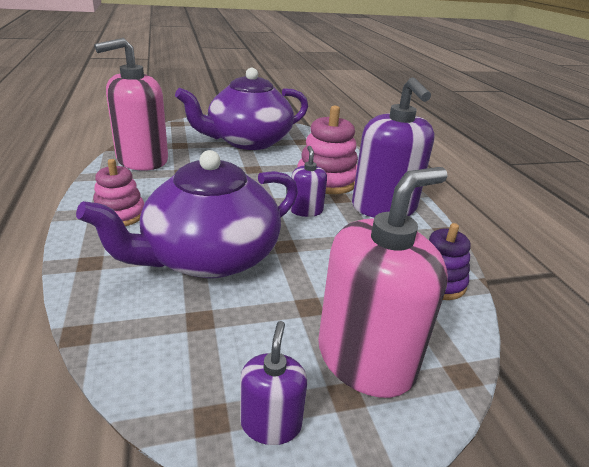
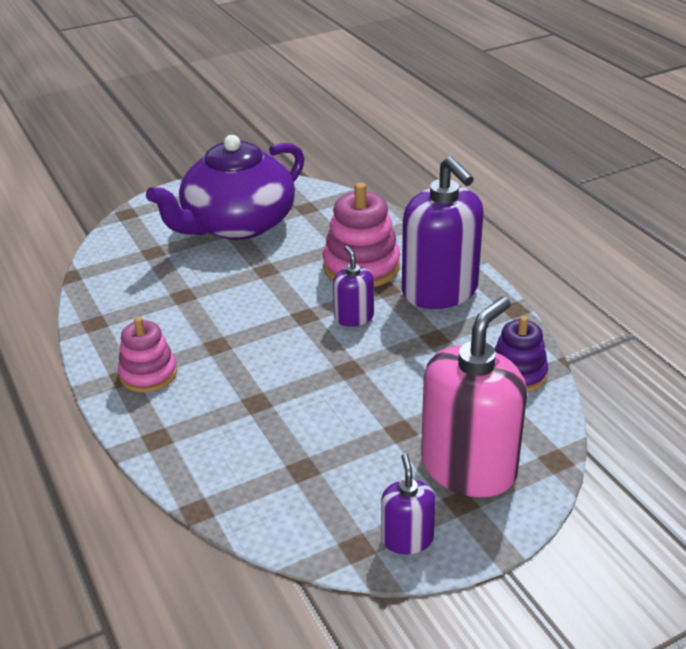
camera: 10 degrees left, 5 degrees up
purple teapot [76,150,298,278] -> none
pink soap dispenser [94,38,168,171] -> none

